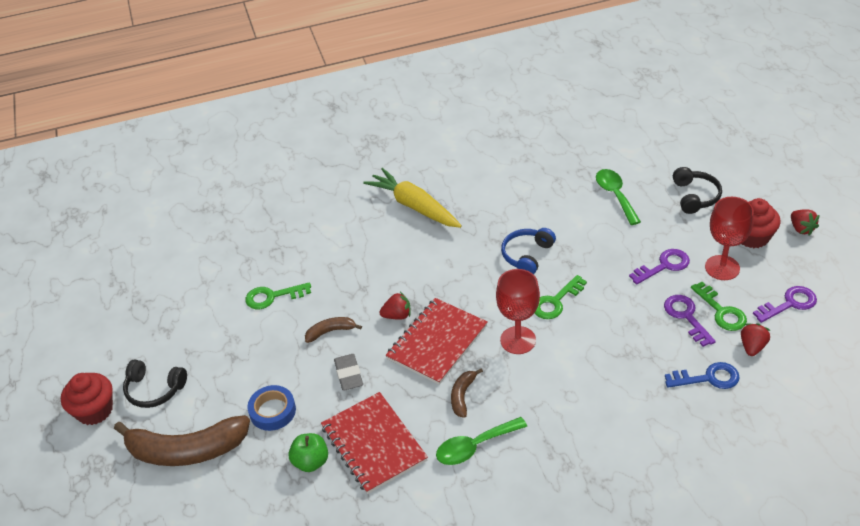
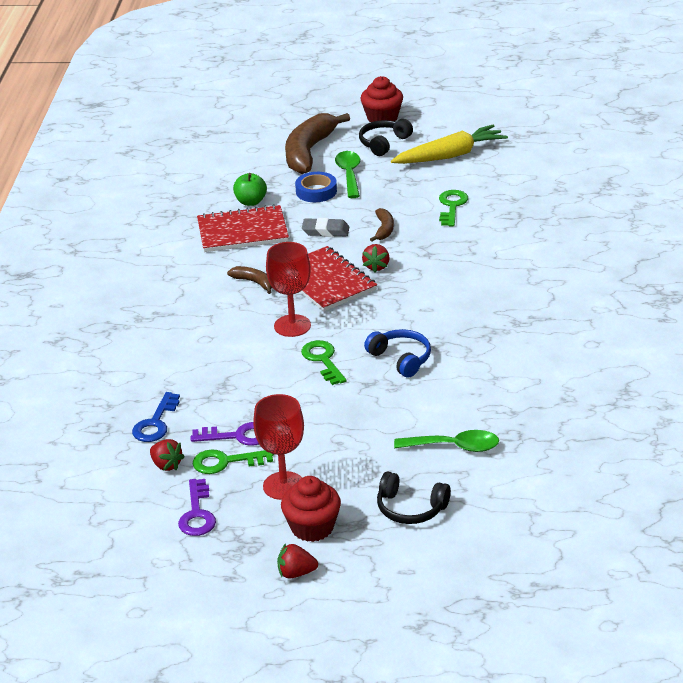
camera: 110 degrees right, 10 degrees down
yellow carrot [363,168,462,228] -> yellow carrot moved to [391,125,508,164]
green spoon [436,417,527,465] -> green spoon moved to [335,151,360,198]
purple key [629,249,690,285] -> none

